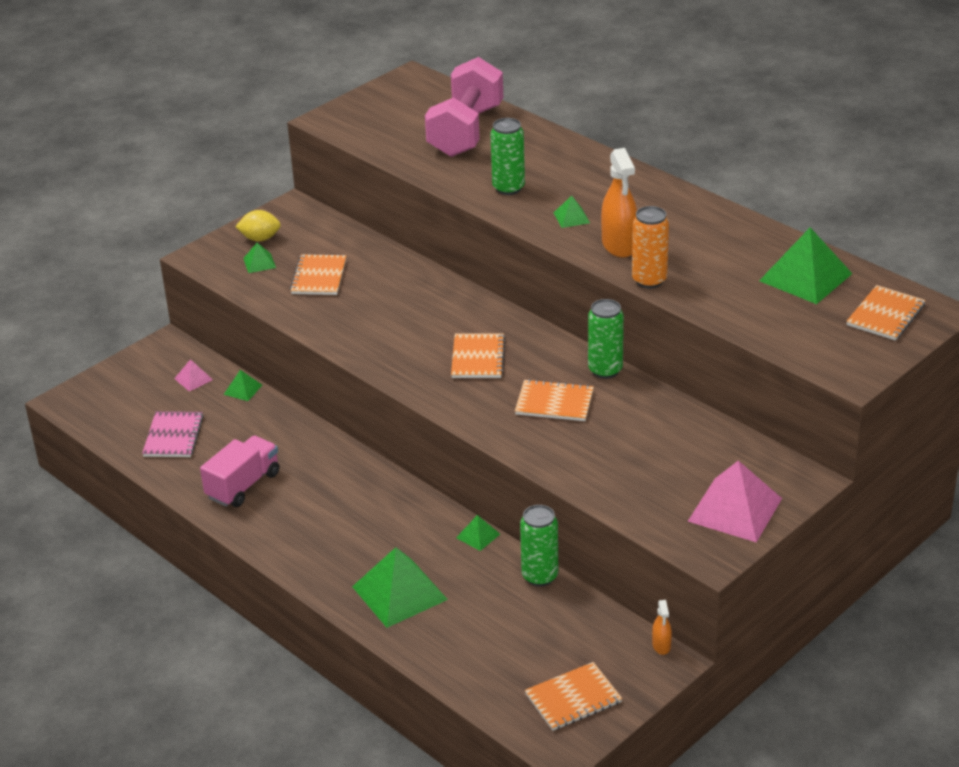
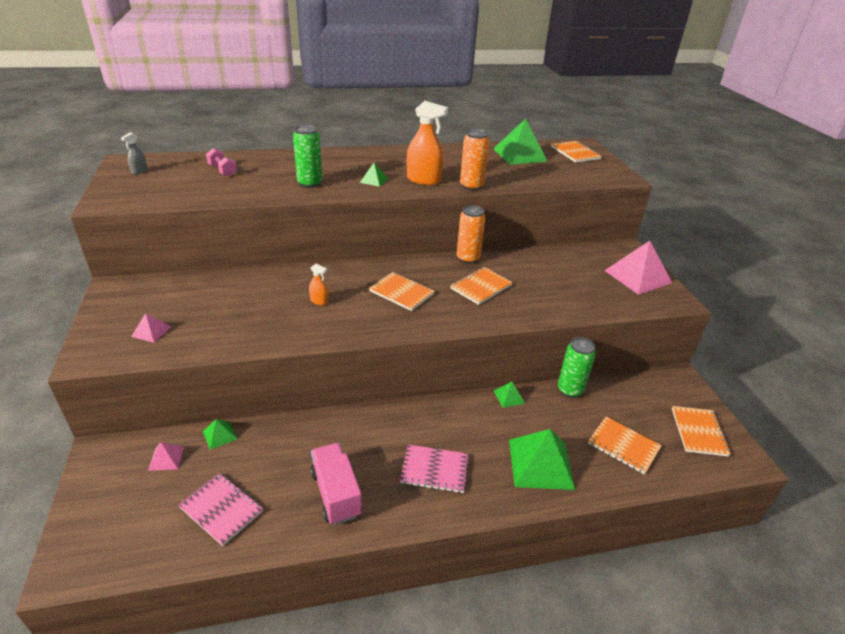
camera: 60 degrees left, 0 degrees up
yellow lemon [235,210,281,241] -> none
green pyramid [243,243,276,273] -> pink pyramid [131,313,171,343]
orange notebook [290,254,346,295] -> orange notebook moved to [588,417,662,475]
pink dumbbell [425,57,503,157] -> pink dumbbell [206,148,237,176], size x0.41
green can [588,299,624,379] -> orange can [457,205,486,264]
orange spray bottle [652,600,672,655] -> orange spray bottle moved to [309,264,328,305]
none -> grey spray bottle [121,132,148,175]
none -> pink notebook [400,444,469,493]

